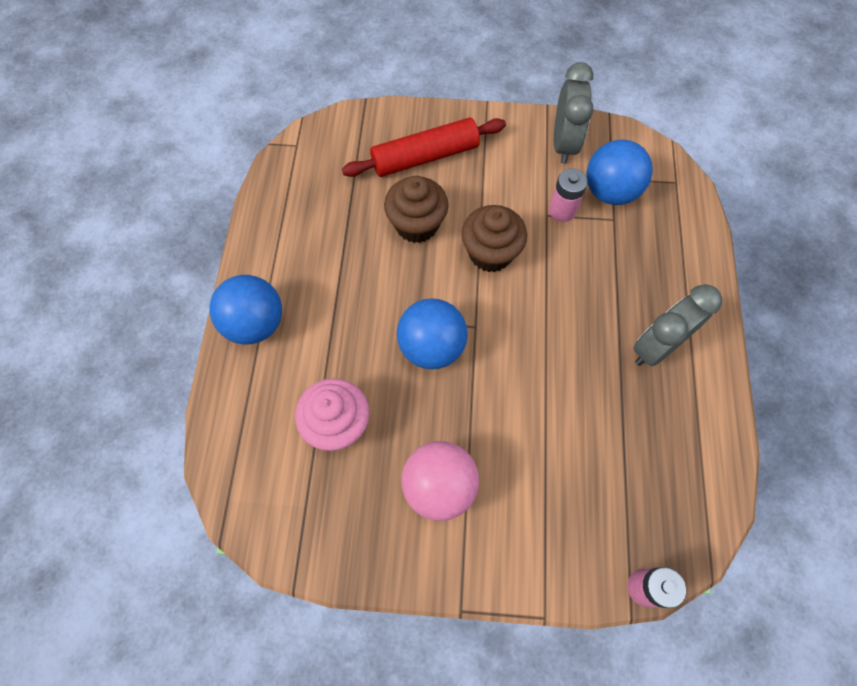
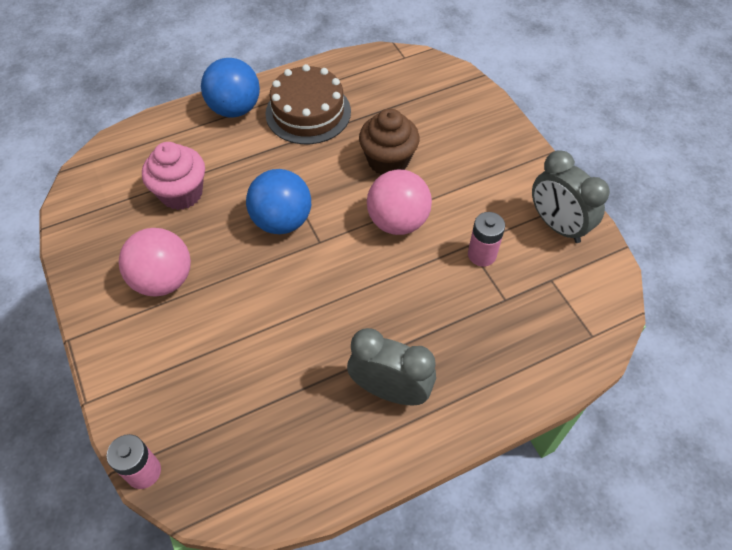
camera: 60 degrees right, 10 degrees down
red rolling pin [342,118,506,177] -> none
brown cupcake [461,205,527,272] -> pink ball [367,170,432,235]
grey clock [554,62,593,164] -> grey clock turned 75 degrees clockwise [532,150,610,243]
blue ball [586,139,653,205] -> none
none -> brown cake [265,64,351,144]

